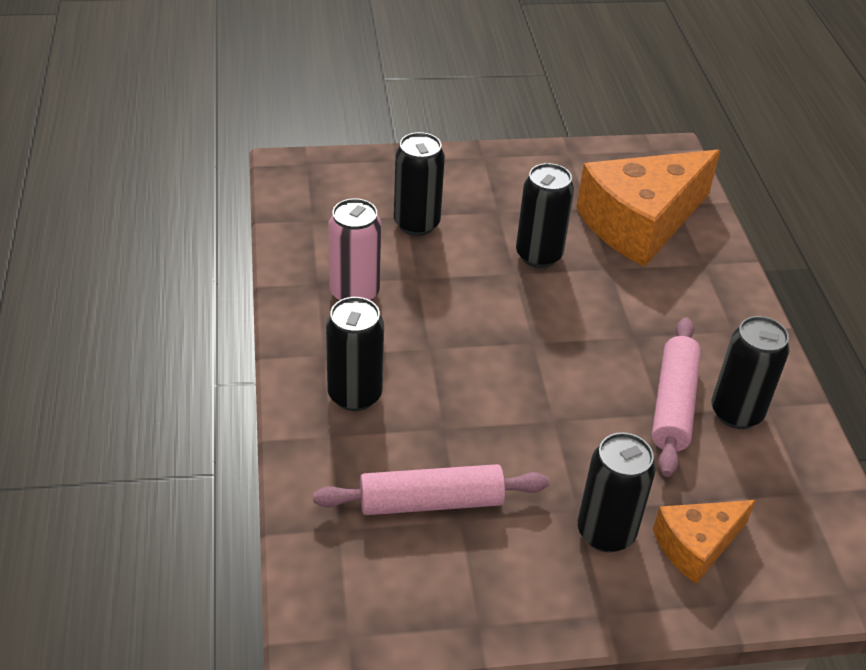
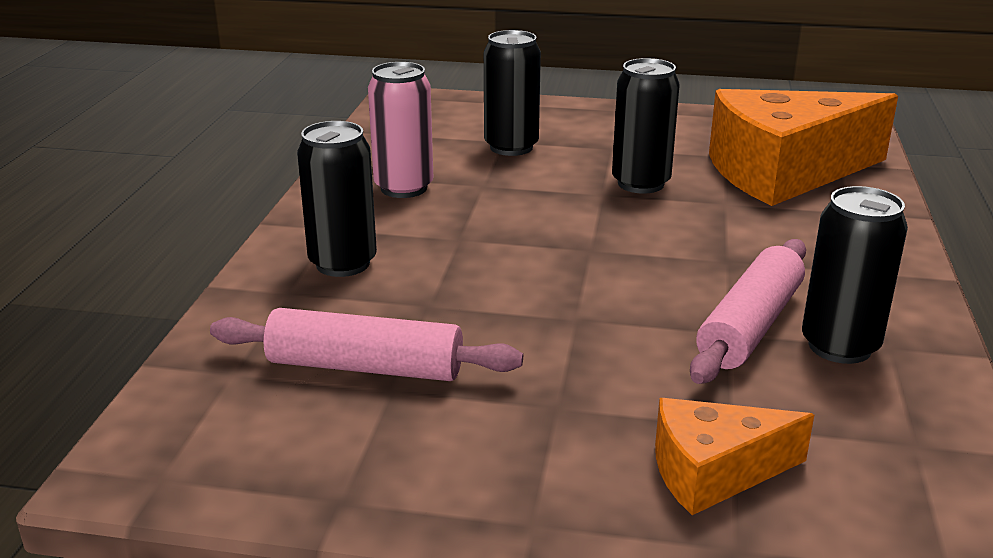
camera: 20 degrees right, 15 degrees down
black can [578,432,656,553] -> none

